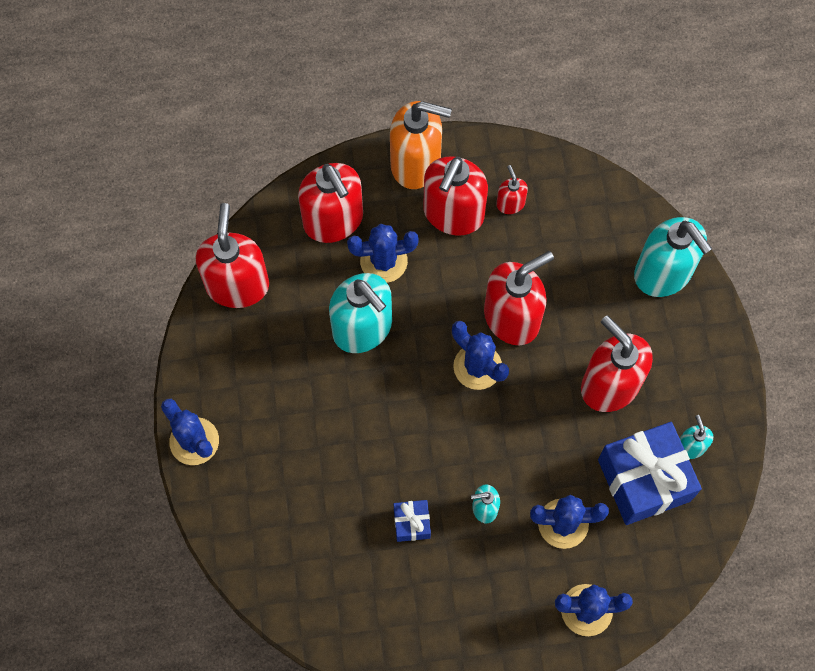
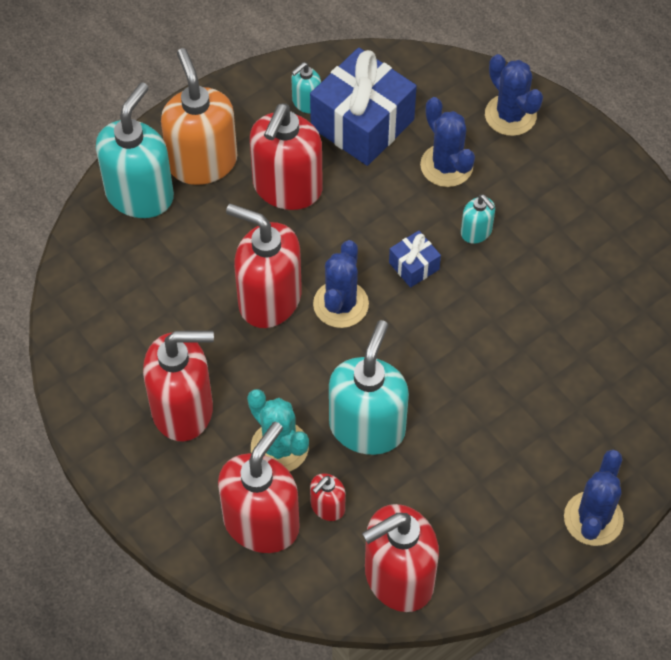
camera: 120 degrees left, 10 degrees down
blue cactus [347,224,419,283] -> turquoise cactus [247,389,309,472]
orange soap dispenser [390,101,452,189] -> orange soap dispenser moved to [161,48,237,185]
blue gift [394,500,431,542] -> blue gift moved to [389,231,441,288]
red soap dispenser [496,165,528,214] -> red soap dispenser moved to [310,473,345,521]

